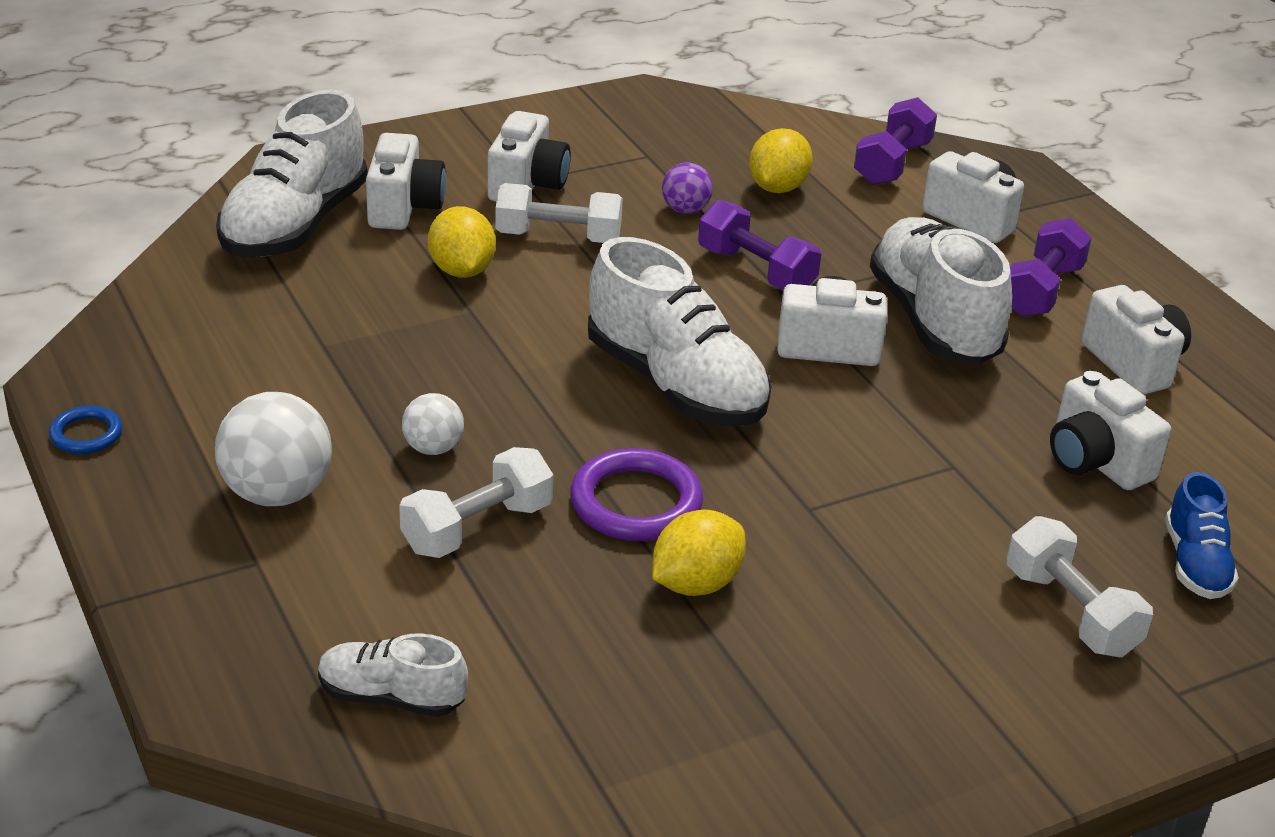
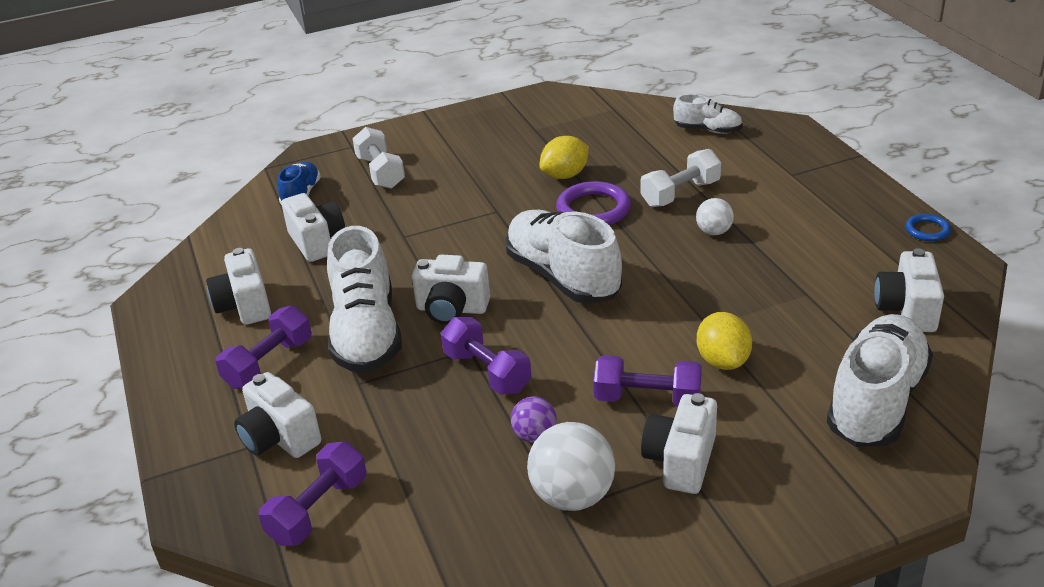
camera: 170 degrees left, 0 degrees up
white ball [215,392,332,506] -> white ball moved to [527,422,615,511]
white camera [366,133,446,230] -> white camera moved to [875,248,944,332]
white dumbbell [495,183,623,243] -> purple dumbbell [594,355,702,407]
yellow lemon [749,128,813,193] -> none

